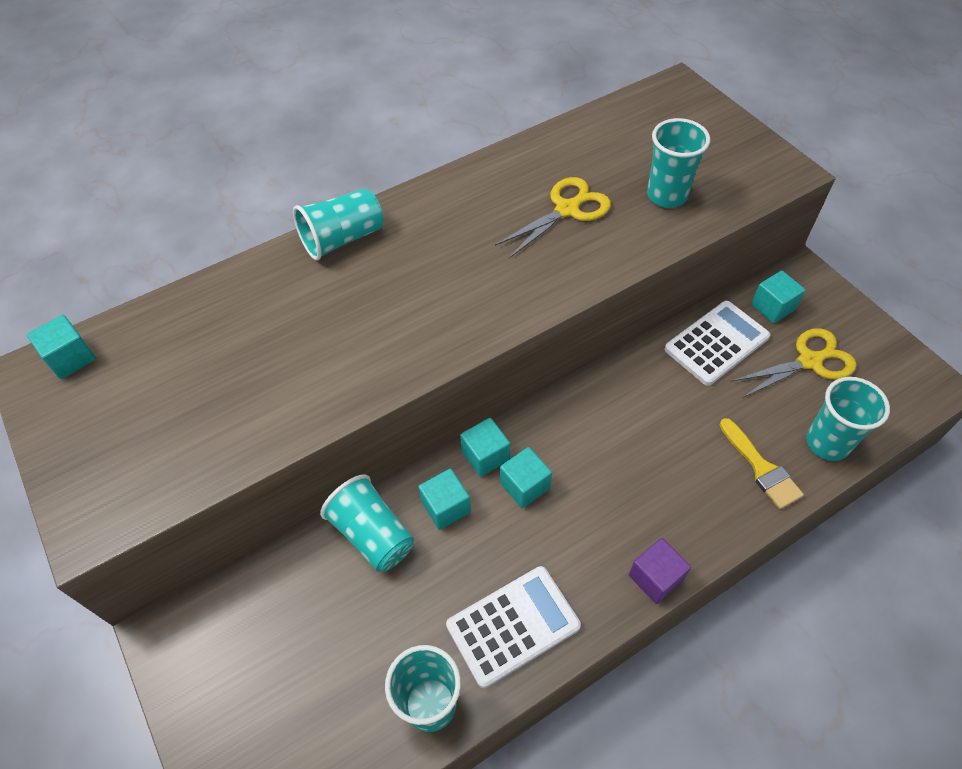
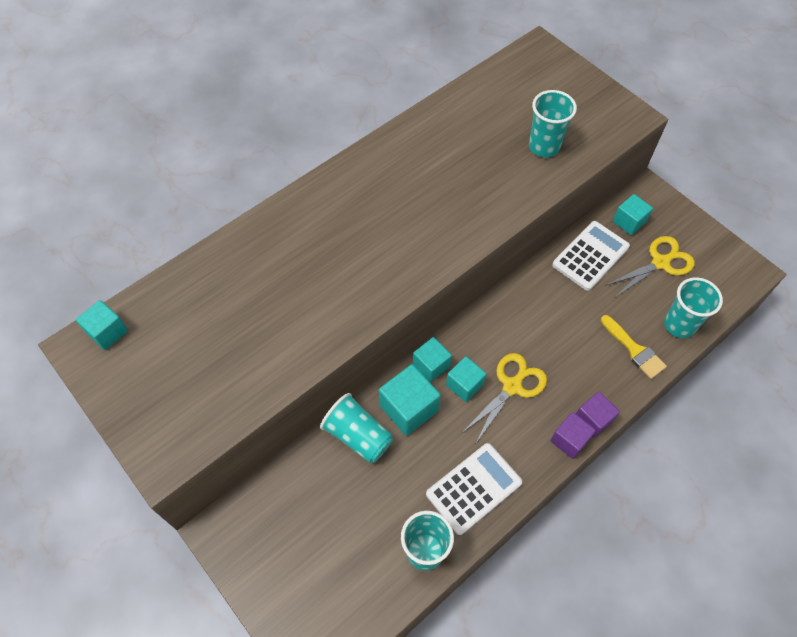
camera: 10 degrees left, 5 degrees up
turquoise cup [293,189,383,260] -> none
turquoise cube [418,468,471,530] -> turquoise cube [379,364,441,436], size x1.53
yellow scissors [495,177,611,258] -> yellow scissors moved to [462,353,547,443]
none -> purple cube [576,392,620,438]

